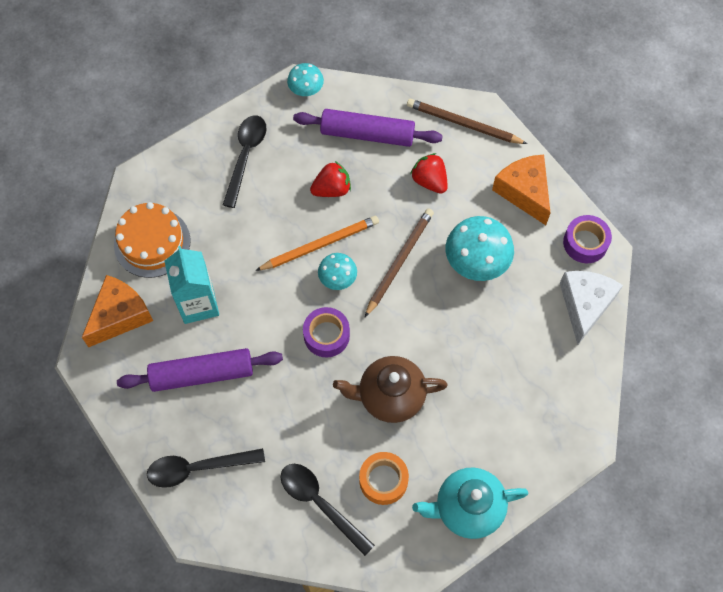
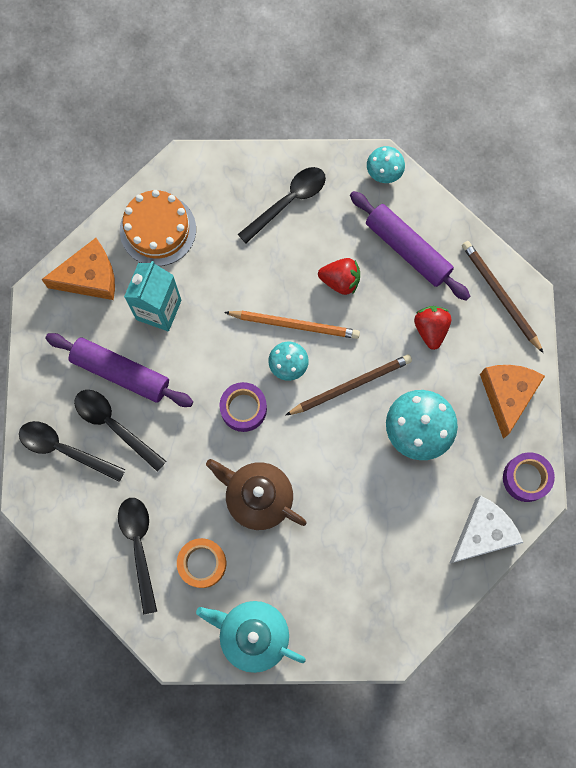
camera: 35 degrees right, 10 degrees up
none -> black spoon [74,390,167,472]

